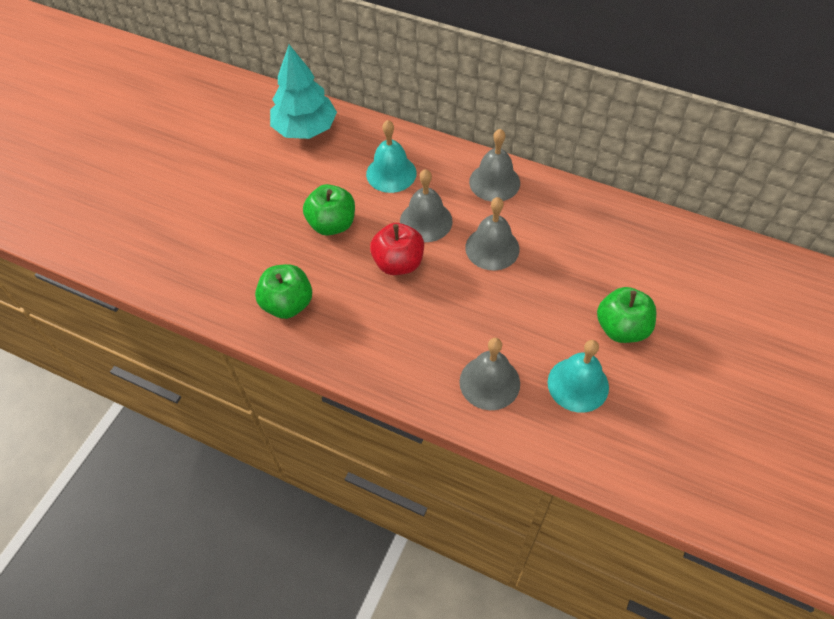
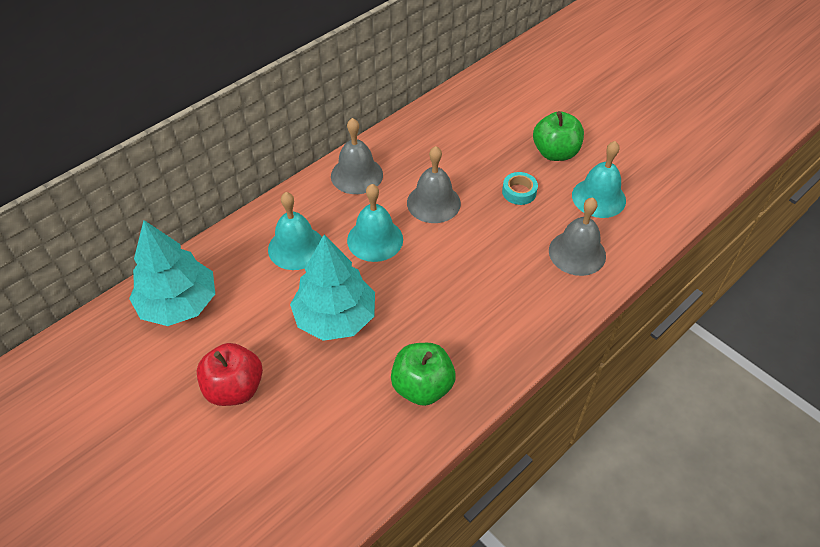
camera: 70 degrees left, 5 degrees down
green apple [303,184,355,236] -> turquoise tree [290,235,375,341]
red apple [370,223,424,275] -> red apple moved to [197,343,263,406]
grey bell [400,169,453,242] -> turquoise bell [347,184,403,262]
none -> turquoise tape [502,172,538,205]

